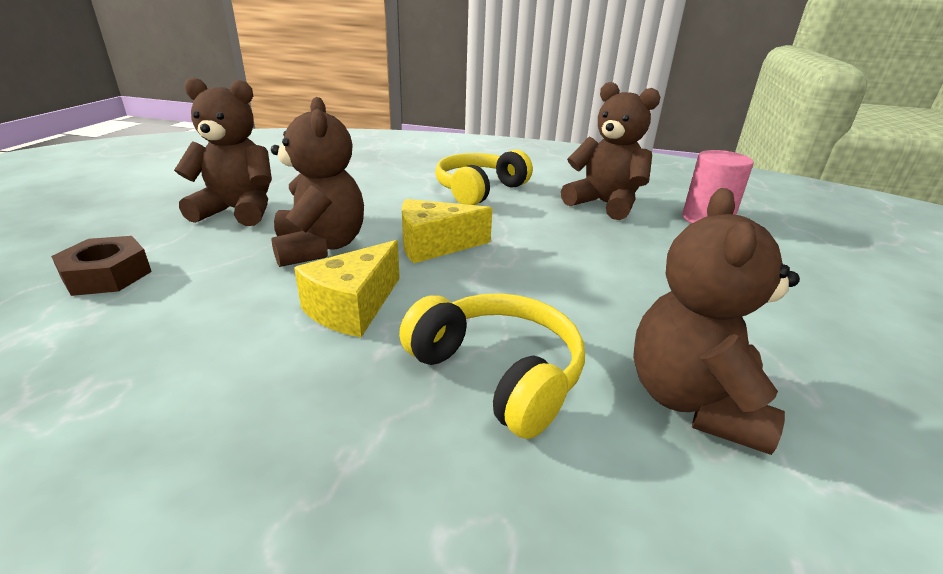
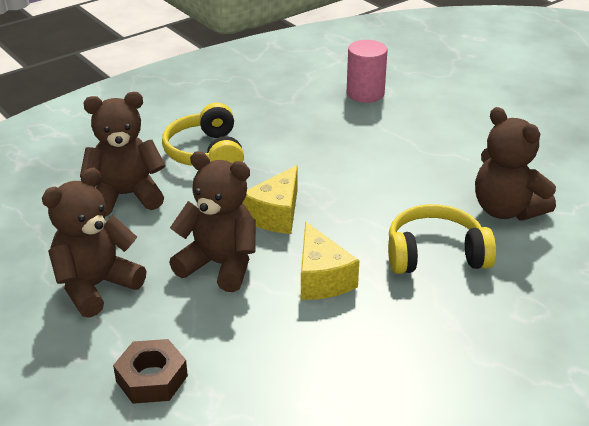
camera: 50 degrees left, 5 degrees up
brown teddy bear [561,82,660,220] -> brown teddy bear moved to [80,92,165,216]

